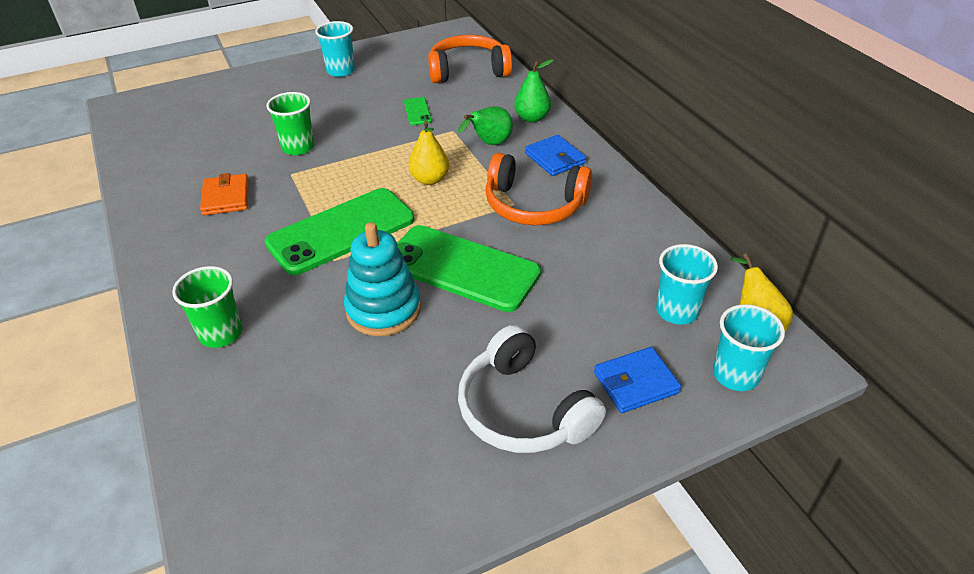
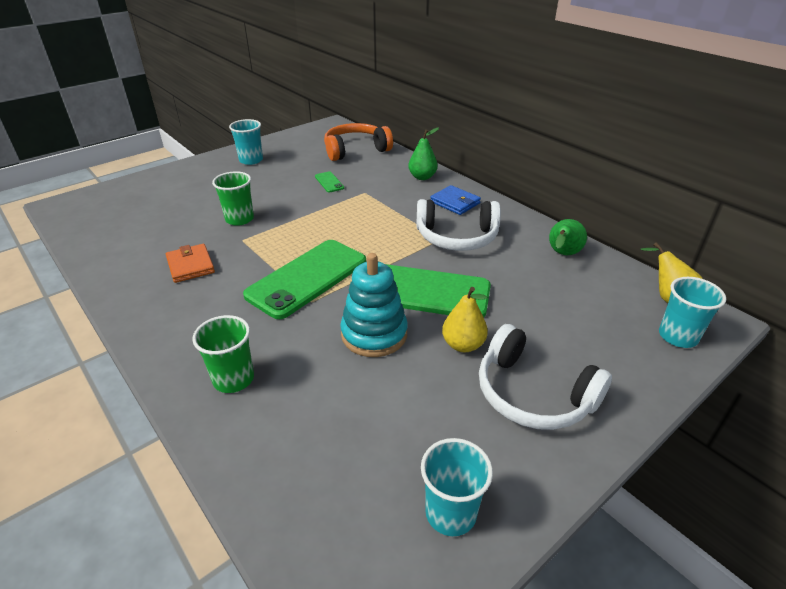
camera: 15 degrees left, 5 degrees down
yellow pear [408,121,449,185] -> yellow pear moved to [442,287,488,352]
green pear [458,106,513,145] -> green pear moved to [549,219,587,255]
orange headphones [485,153,592,225] -> white headphones [416,199,501,251]
blue wallet [594,347,681,413] -> none
turquoise cup [656,244,718,325] -> turquoise cup moved to [421,438,493,536]

